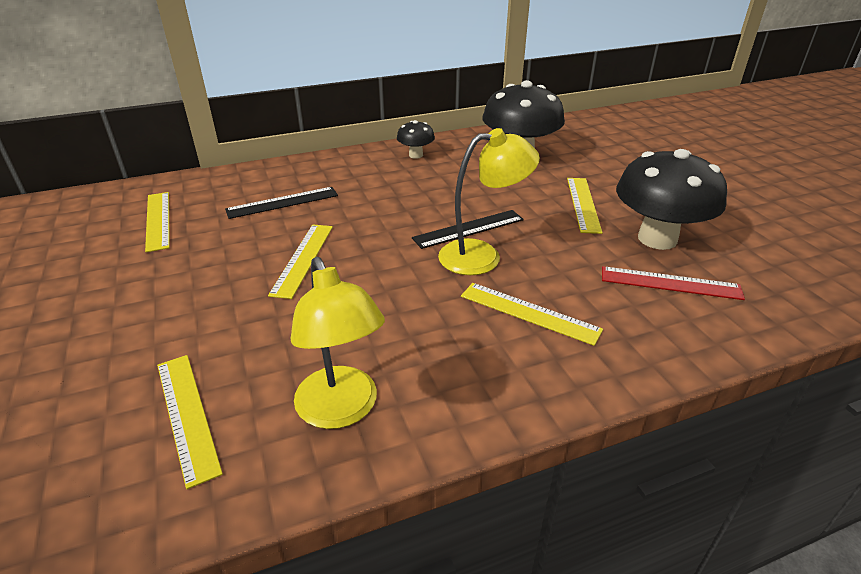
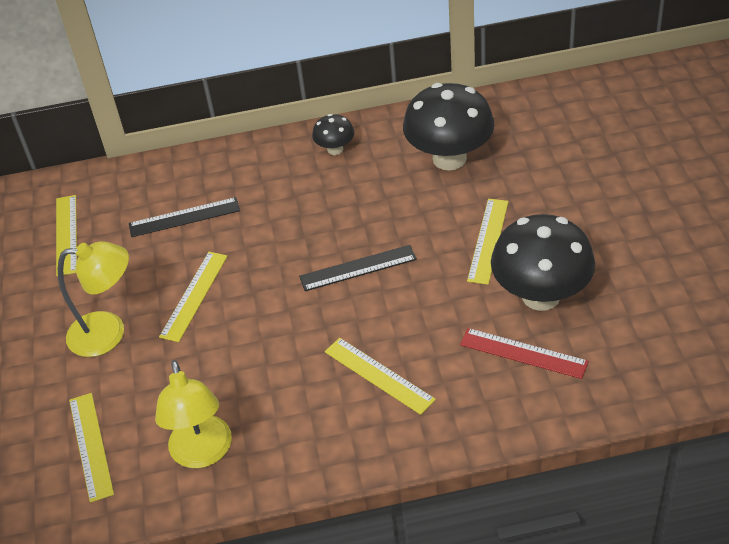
camera: 15 degrees right, 10 degrees up
yellow lamp [438,128,540,275] -> yellow lamp moved to [58,241,129,357]

